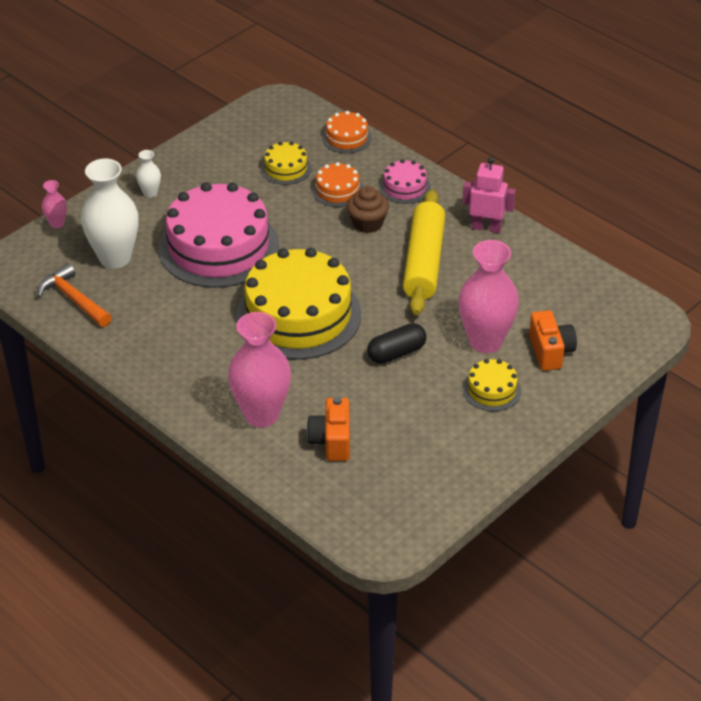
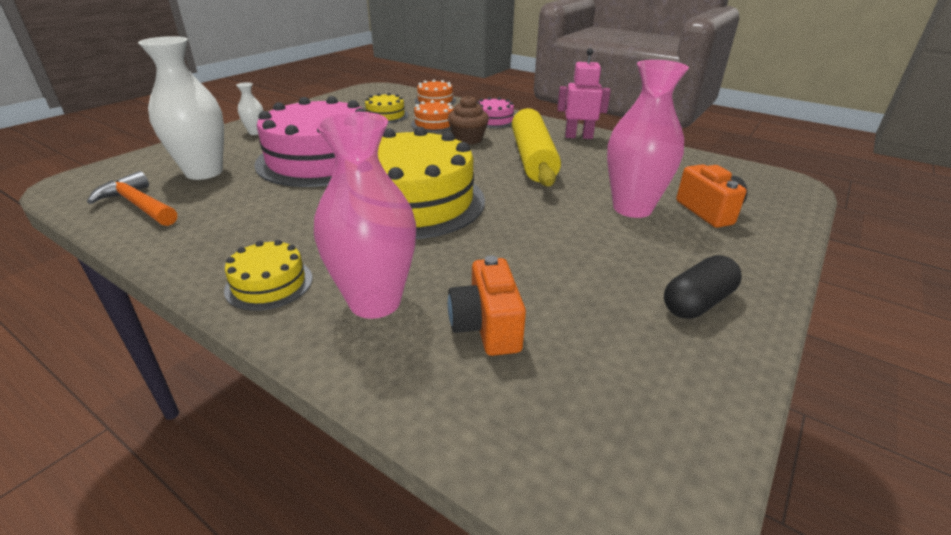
camera: 10 degrees left, 10 degrees down
pink vase [42,180,67,229] -> none
black capsule [367,323,427,364] -> black capsule moved to [664,255,742,319]
yellow cake [463,359,521,411] -> yellow cake moved to [224,240,312,311]

